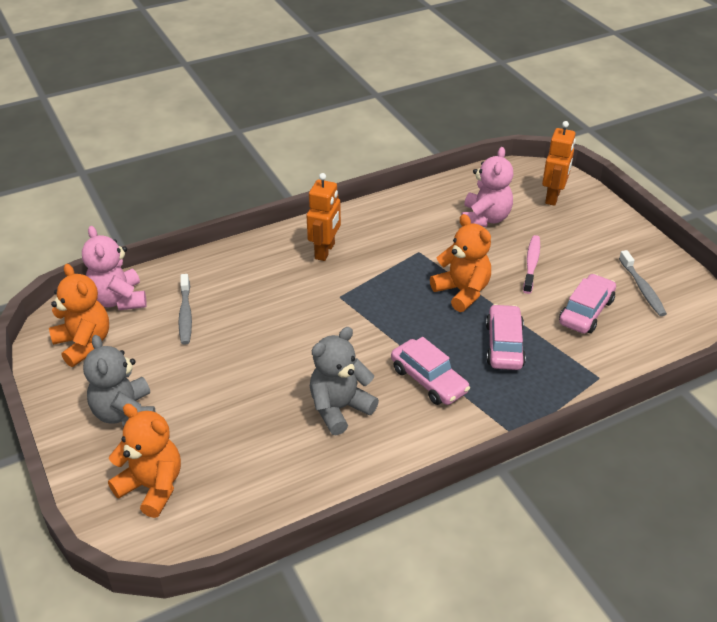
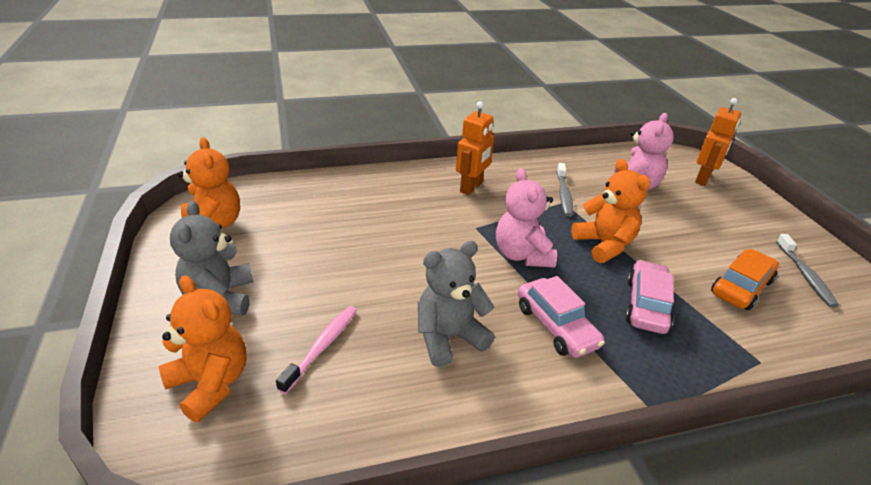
camera: 10 degrees right, 5 degrees down
pink teddy bear [82,226,147,310] -> pink teddy bear moved to [496,168,557,268]
grey toothbrush [178,274,192,345] -> grey toothbrush moved to [557,163,573,217]
pink toothbrush [523,235,540,294] -> pink toothbrush moved to [276,306,357,394]
pink car [559,274,616,334] -> orange car [711,249,779,310]

